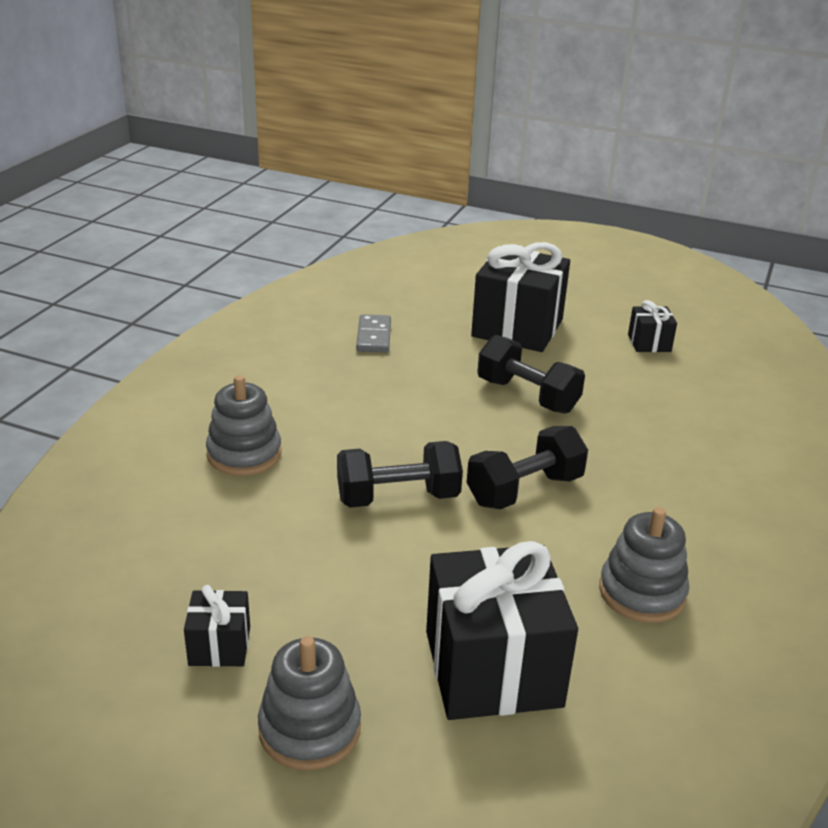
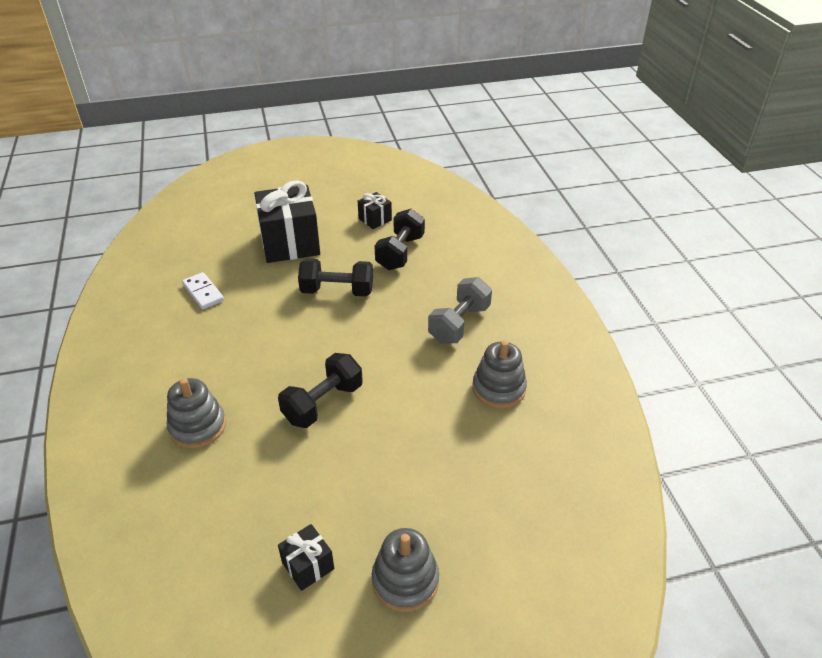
camera: 35 degrees left, 10 degrees up
grey domino [356,314,391,353] -> white domino [182,272,224,309]
black gift [426,541,578,720] -> none
black dumbbell [467,426,588,509] -> black dumbbell moved to [375,209,425,270]
none -> grey dumbbell [428,277,492,344]

